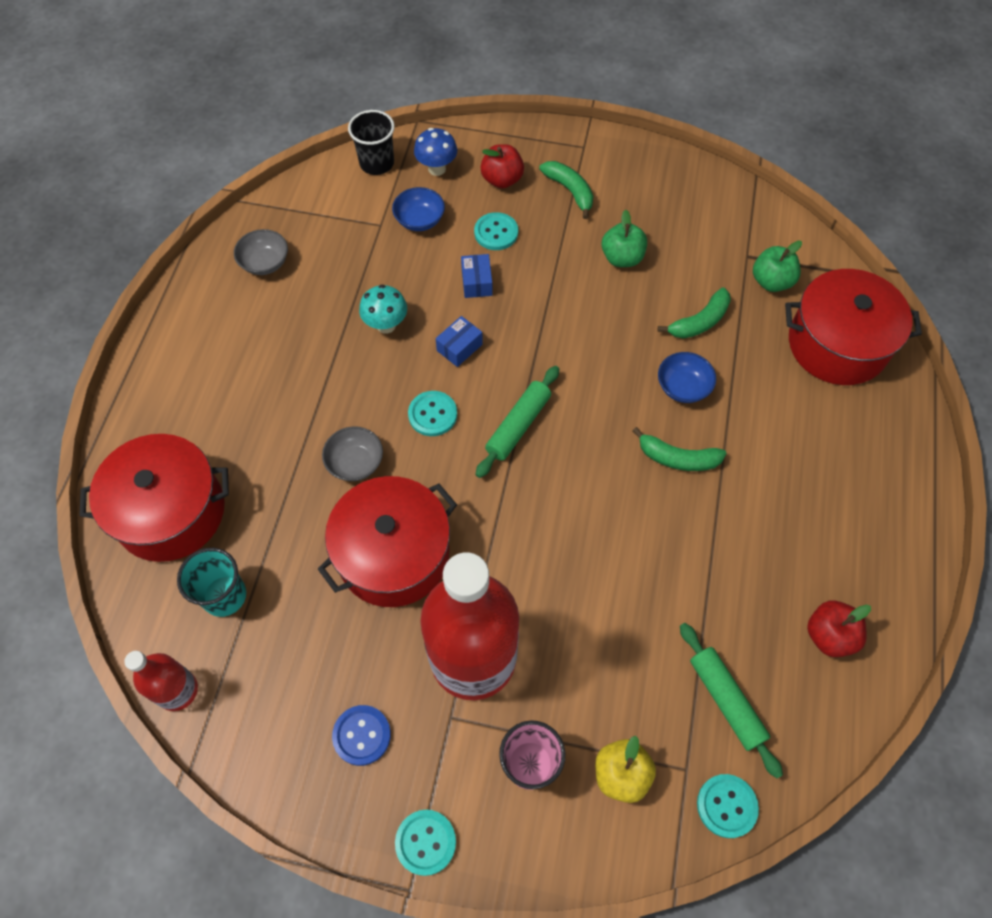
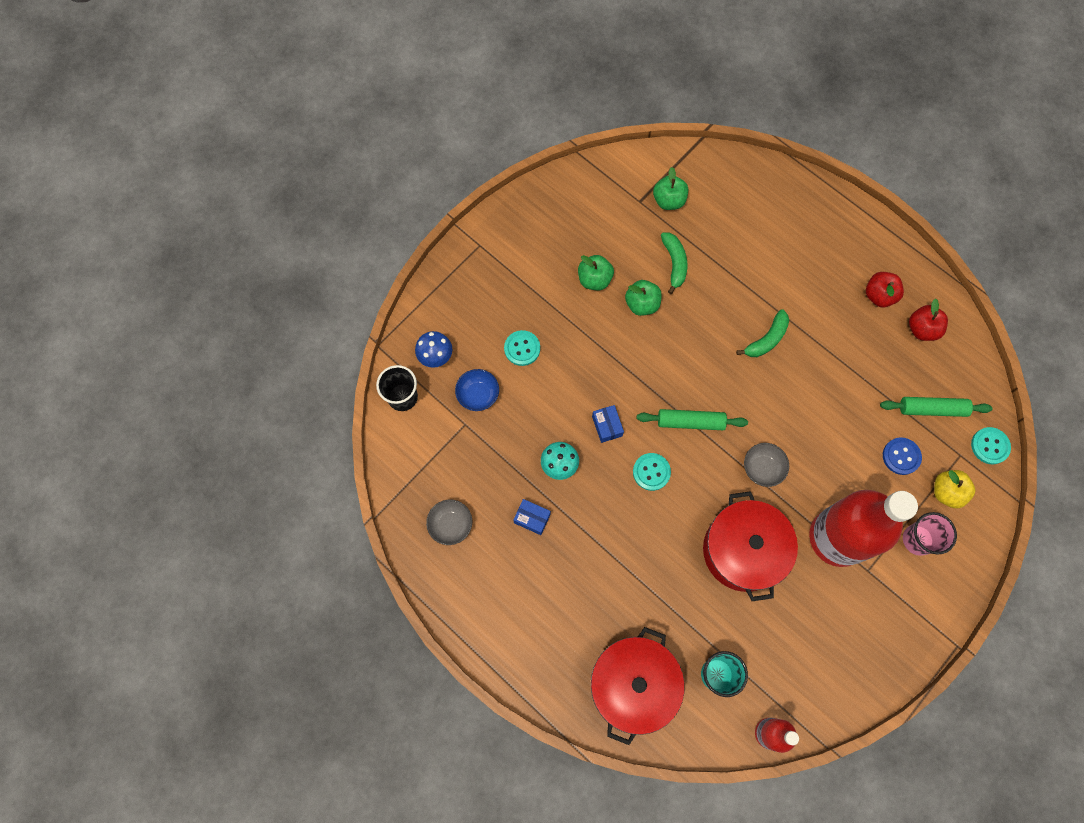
camera: 60 degrees left, 10 degrees up
grey bowl [322,426,383,481] -> grey bowl moved to [744,443,789,487]
blue button [332,705,391,766] -> blue button moved to [883,437,922,475]
turquoise button [395,810,456,876] -> none
blue box [461,254,492,298] -> blue box moved to [513,499,551,535]
green rolling pin [476,366,560,478] -> green rolling pin turned 60 degrees counterclockwise [637,409,748,430]
red apple [481,144,524,188] -> red apple moved to [866,272,904,307]
green banana [539,161,594,219] -> none
blue bowl [658,352,716,403] -> none
red pot [785,269,922,385] -> none
none -> green apple [625,280,662,316]

